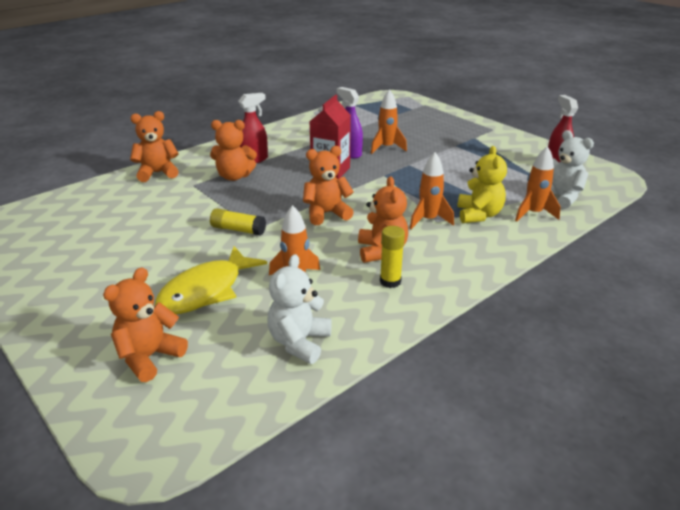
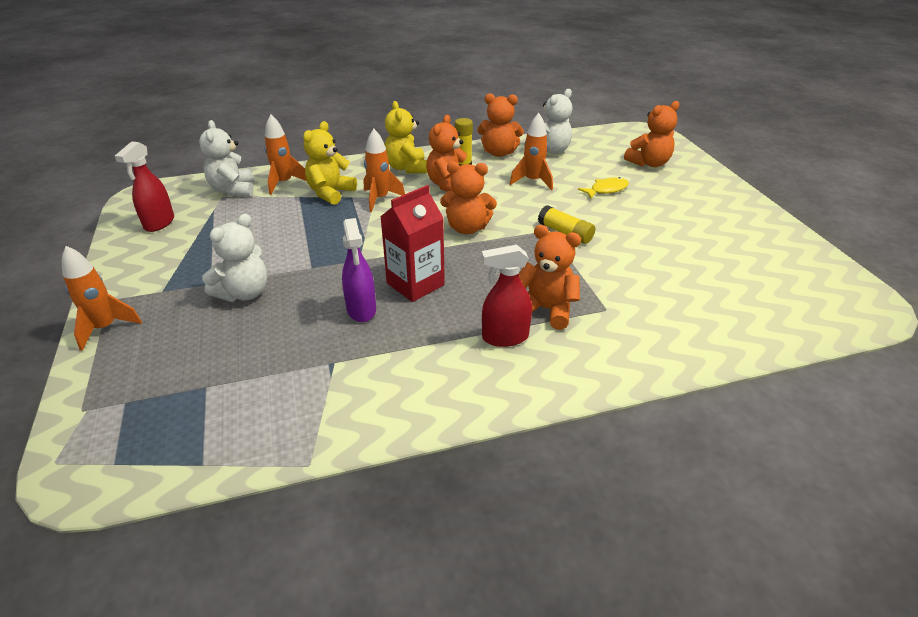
camera: 155 degrees left, 5 degrees up
orange teddy bear [130,111,179,182] -> orange teddy bear moved to [477,93,524,157]
yellow fish [155,246,267,314] -> yellow fish [578,177,629,198], size x0.53
orange rocket [371,89,407,154] -> orange rocket moved to [62,246,142,351]
none -> white teddy bear [202,214,267,302]
none -> yellow teddy bear [385,101,427,173]

